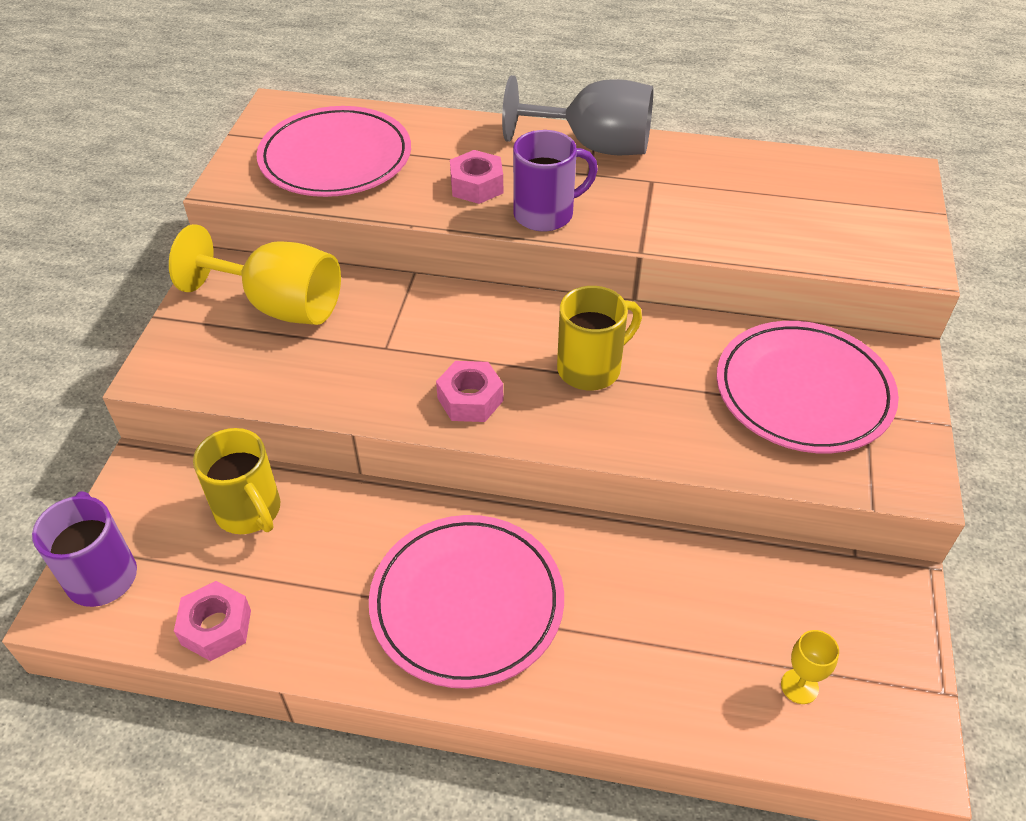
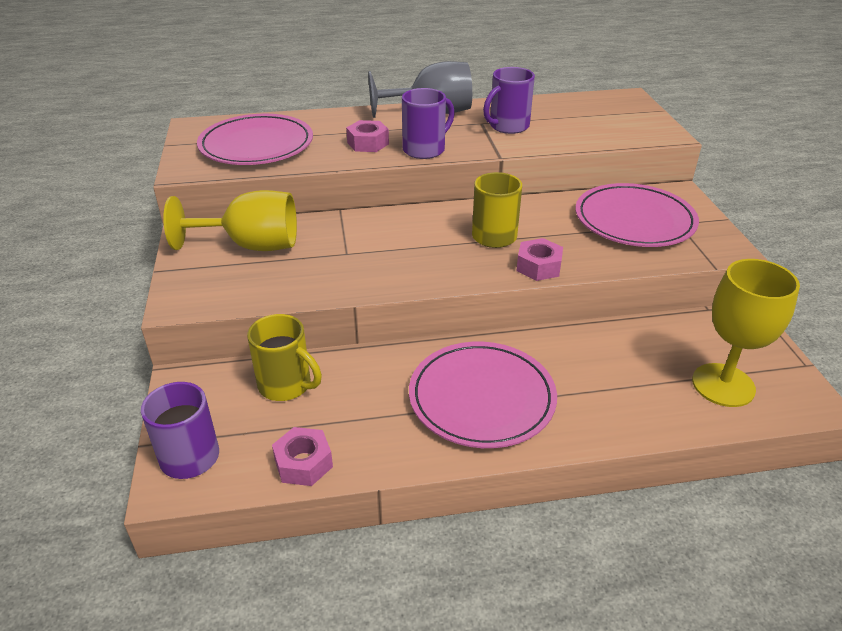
camera: 20 degrees left, 10 degrees down
pink nut [436,361,503,422] -> pink nut moved to [517,238,563,281]
yellow goblet [781,630,839,704] -> yellow goblet [692,259,800,407], size x2.32
none -> purple mug [483,67,535,134]

